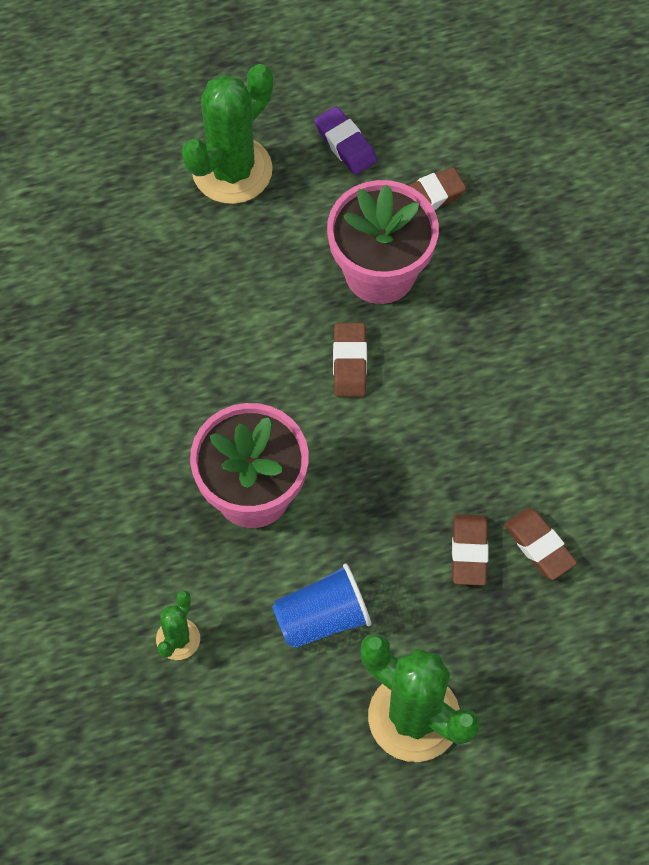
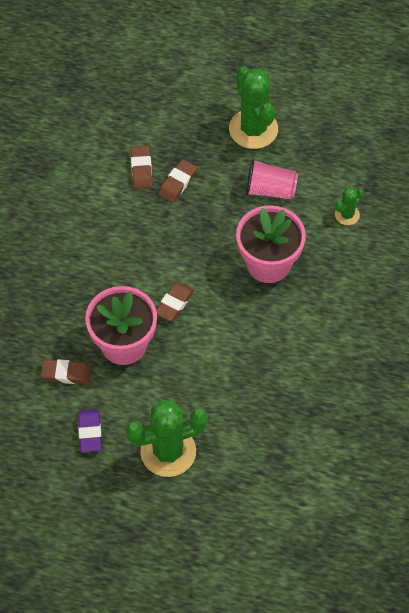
camera: 150 degrees left, 5 degrees down
blue cup [272,564,371,649] -> pink cup [245,159,298,199]

